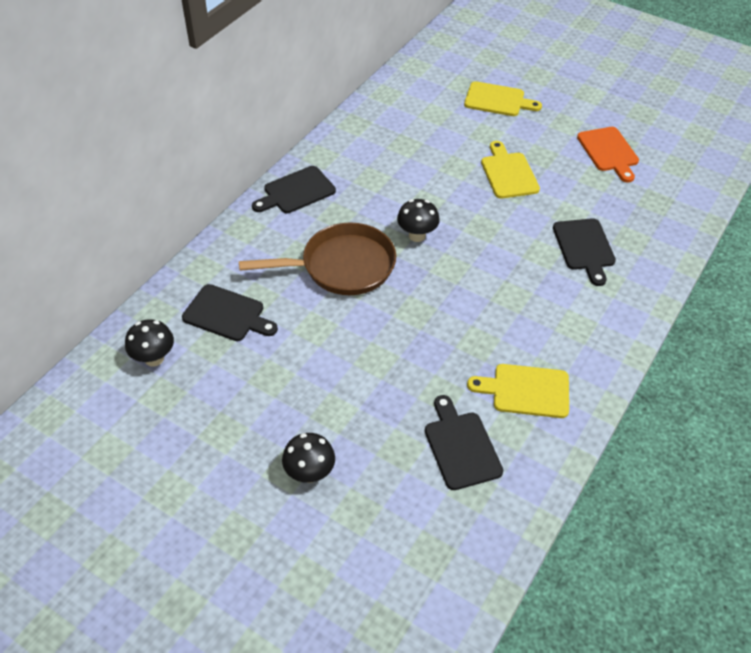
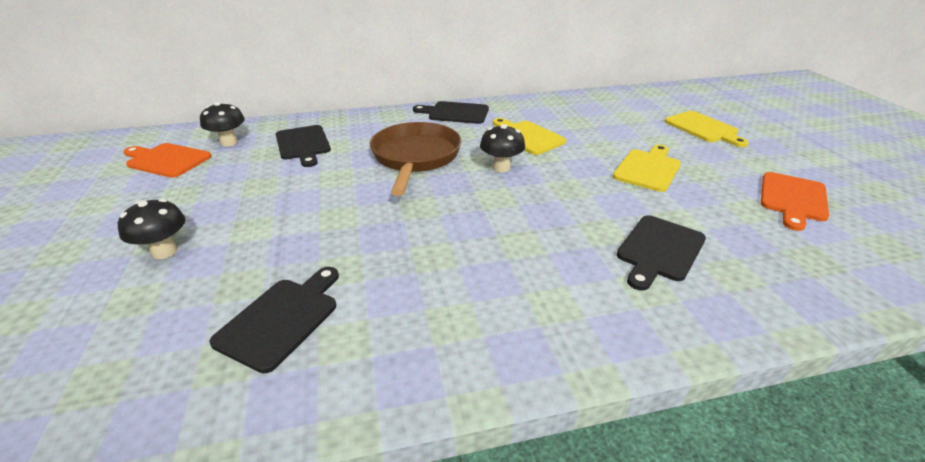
camera: 45 degrees right, 15 degrees down
brown pan [239,223,396,295] -> brown pan turned 120 degrees counterclockwise [370,122,461,196]
yellow cutting board [467,364,569,418] -> yellow cutting board moved to [493,118,566,155]
none -> orange cutting board [124,143,211,178]

